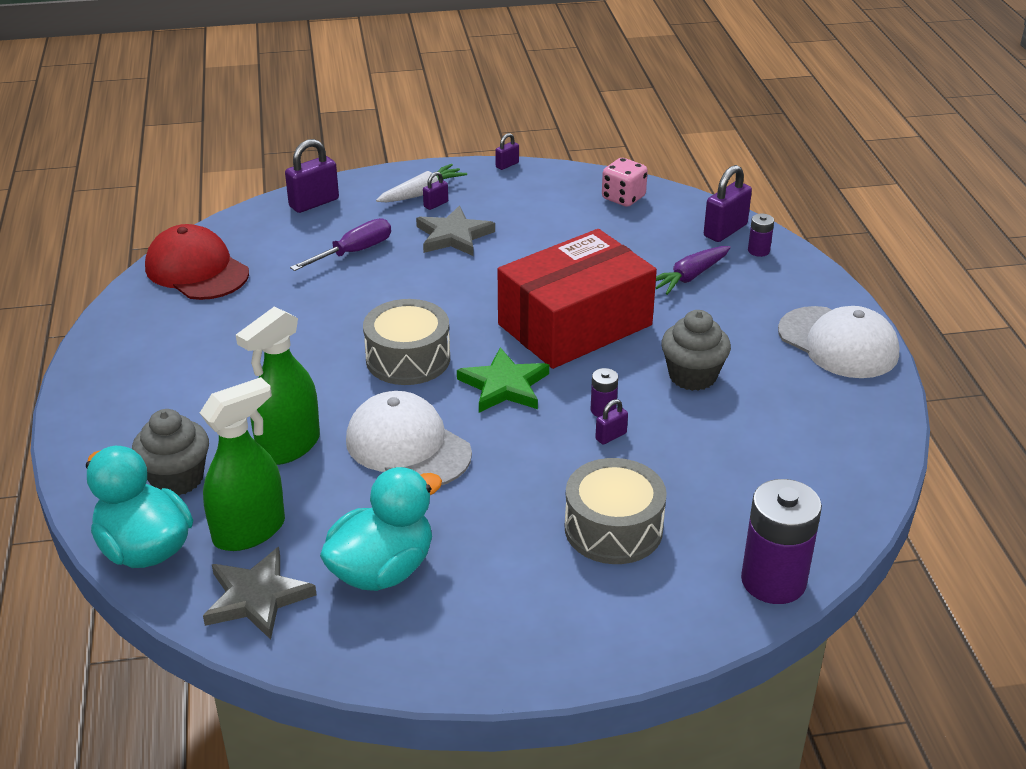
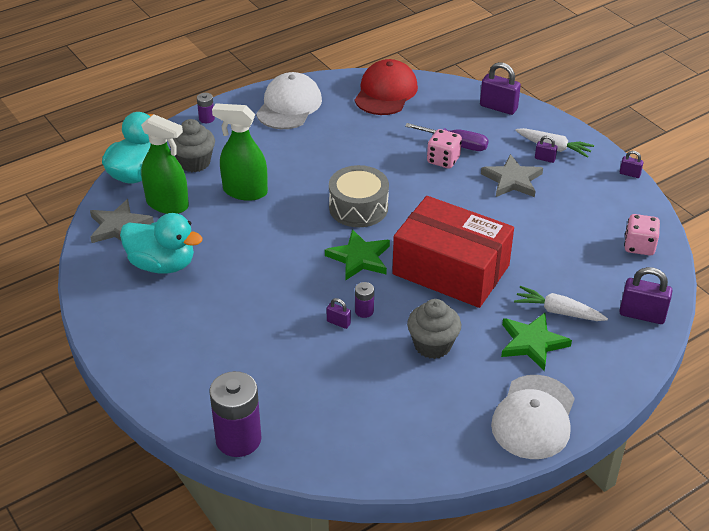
camera: 65 degrees right, 5 degrees up
white cap [346,391,472,485] -> white cap moved to [256,72,322,129]
grey drum [565,458,667,564] -> none
purple carrot [655,246,731,295] -> white carrot [514,286,608,321]
purple battery [748,214,774,257] -> purple battery moved to [197,93,215,123]
none -> pink dice [427,129,462,169]
none -> green star [501,313,572,371]

